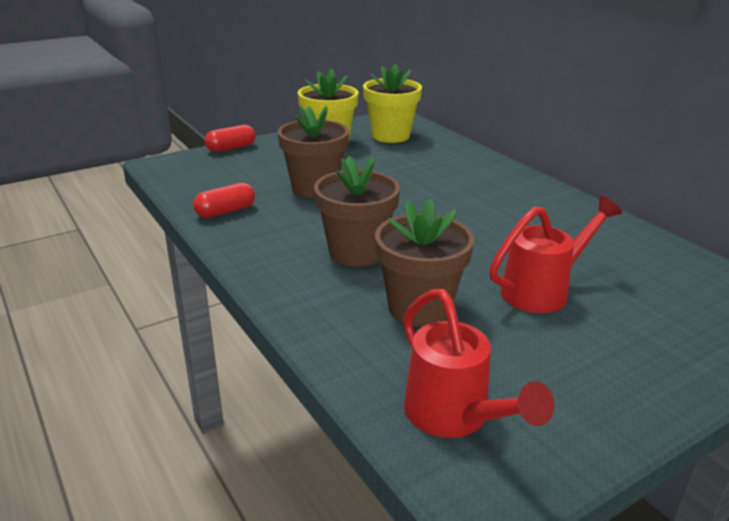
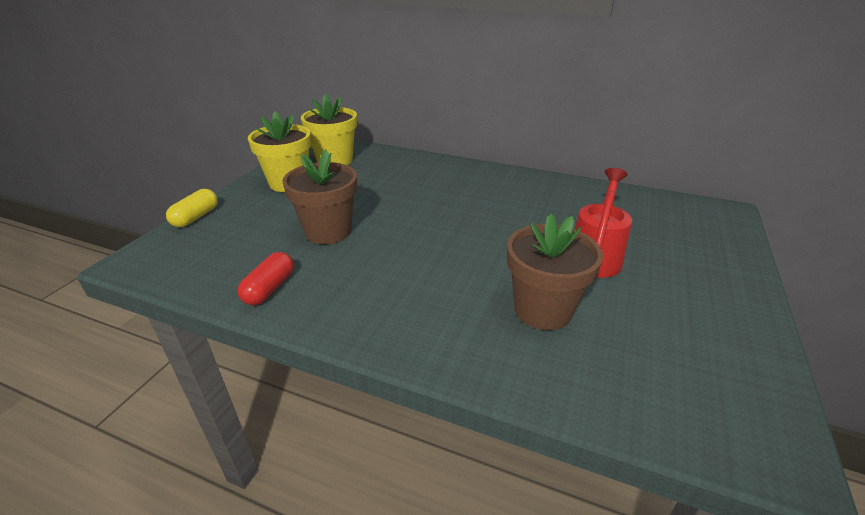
camera: 35 degrees left, 5 degrees up
red capsule [205,125,256,152] -> yellow capsule [166,189,218,227]
brown flower pot [314,156,400,267] -> none
red watering can [403,289,554,438] -> none

